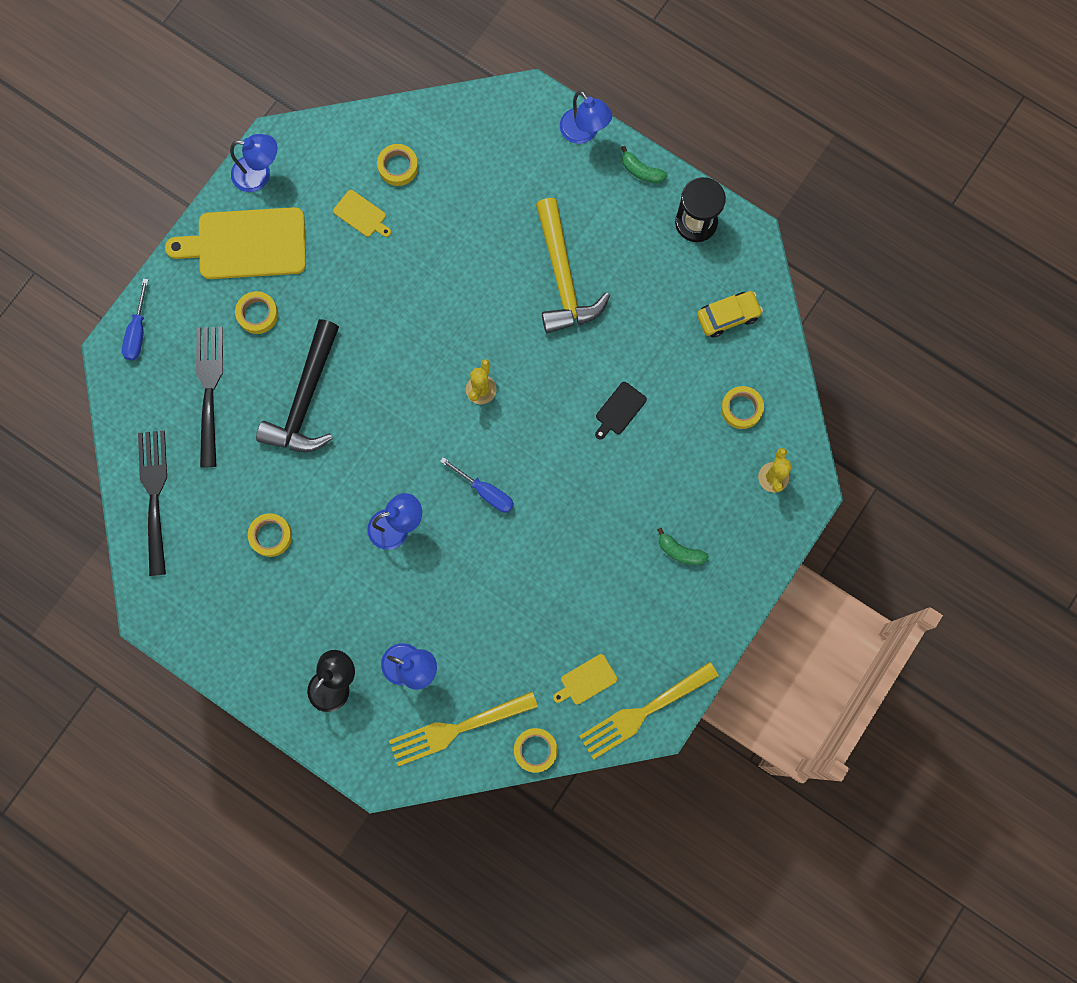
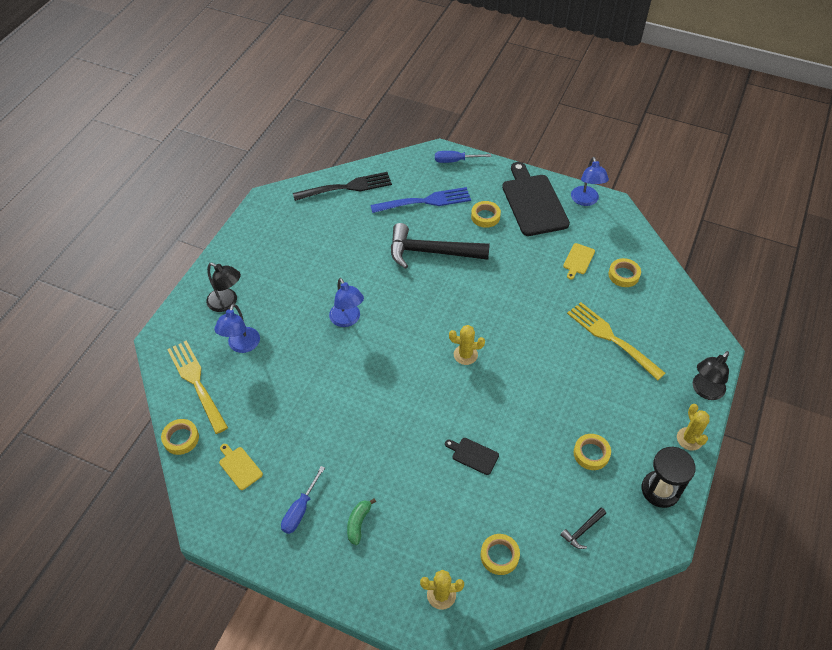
camera: 80 degrees right, 25 degrees down
yellow cutting board [165,207,306,279] -> black cutting board [502,162,570,236]
black fork [196,327,223,467] -> blue fork [371,187,471,213]
yellow tape [248,513,292,557] -> yellow tape moved to [574,434,611,470]
blue screwdriver [440,457,514,513] -> blue screwdriver moved to [281,466,325,534]
yellow hammer [536,198,610,333] -> none
blue lamp [560,91,612,144] -> black lamp [693,351,729,400]
yellow fork [579,662,719,760] -> yellow fork moved to [567,302,666,381]
green banana [621,146,667,183] -> yellow cactus [677,404,710,450]
yellow car [697,291,763,338] -> black hammer [560,507,606,549]

